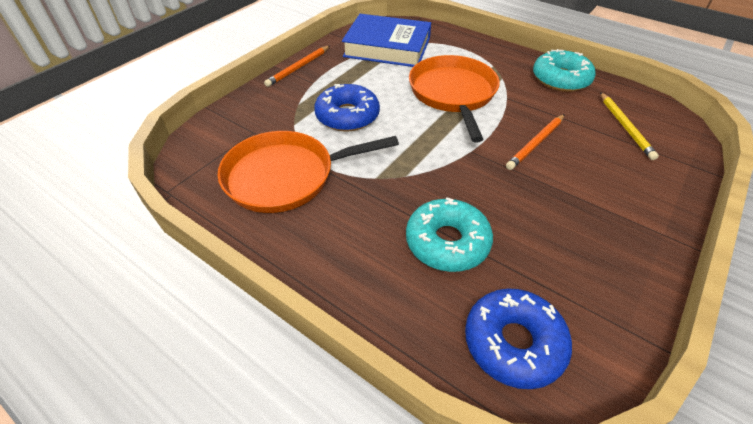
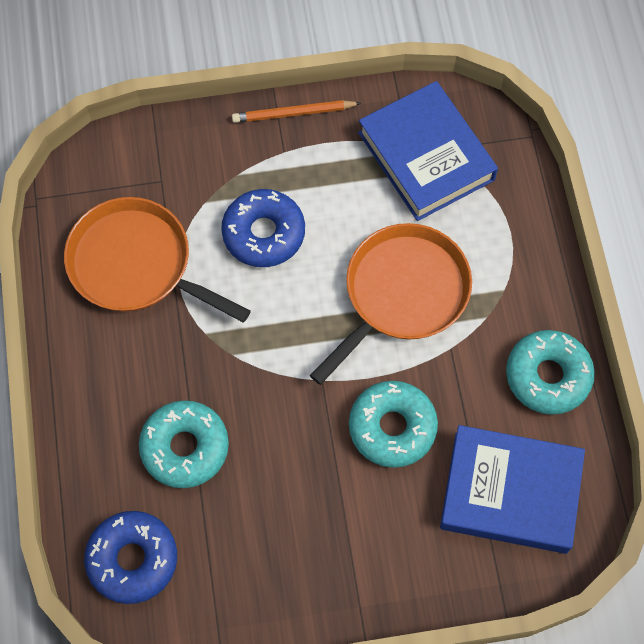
camera: 45 degrees right, 20 degrees up
orange pencil [506,114,565,170] -> turquoise donut [349,381,438,468]
yellow pencil [600,92,659,160] -> blue book [440,425,585,554]

